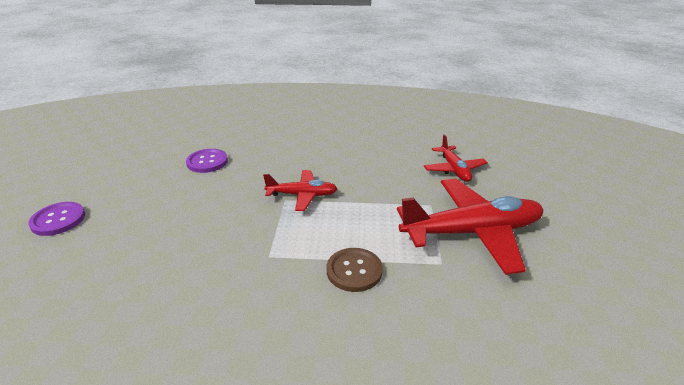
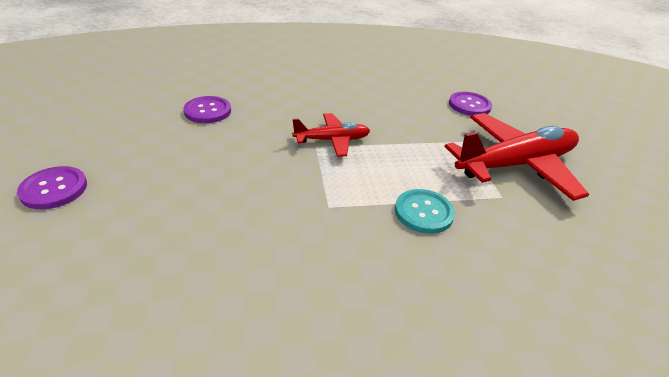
camera: 15 degrees left, 5 degrees up
brown button [327,248,383,292] -> turquoise button [395,189,455,234]
red plane [424,134,488,182] -> purple button [449,92,492,116]

